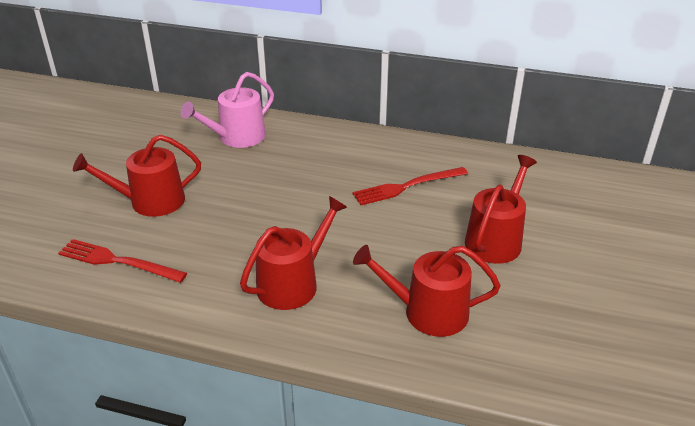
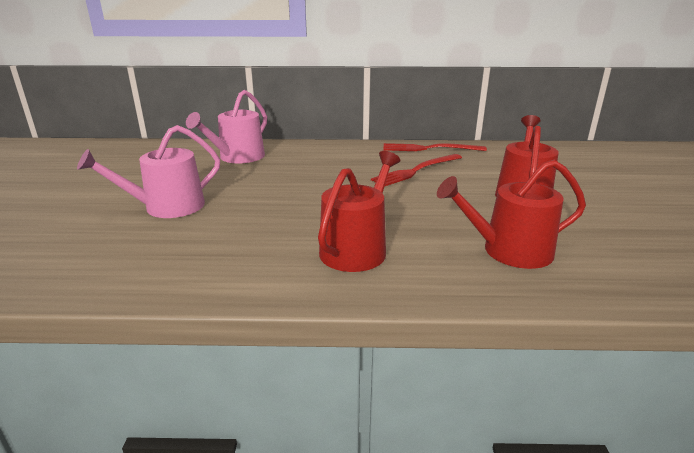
camera: 15 degrees left, 10 degrees down
red fork [58,239,187,283] -> red fork moved to [383,143,487,151]
red watering can [73,135,201,217] -> pink watering can [77,125,220,218]

